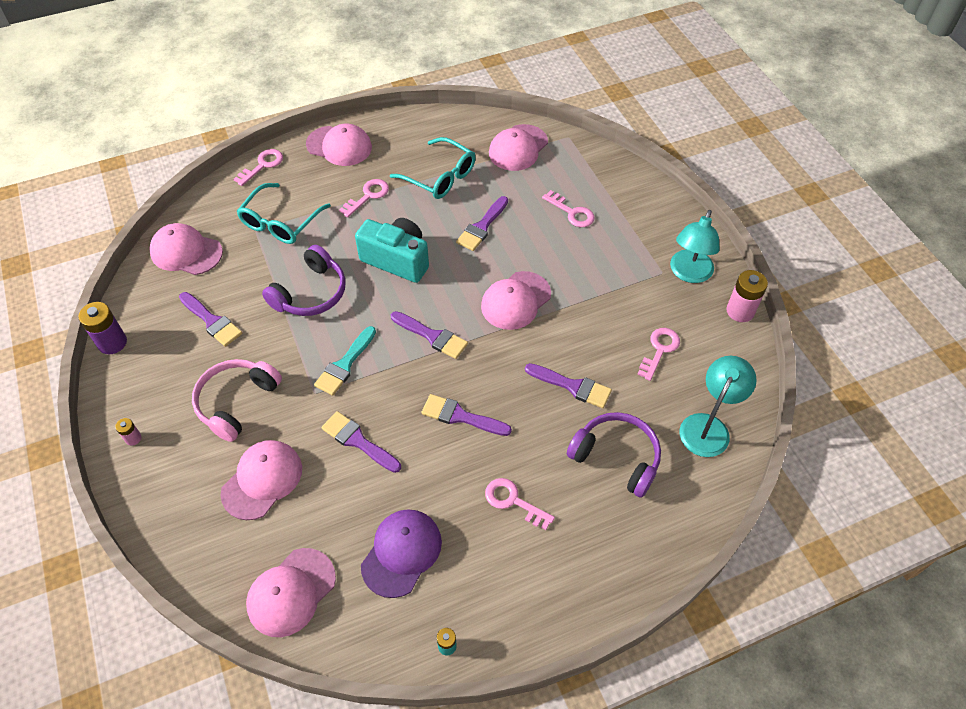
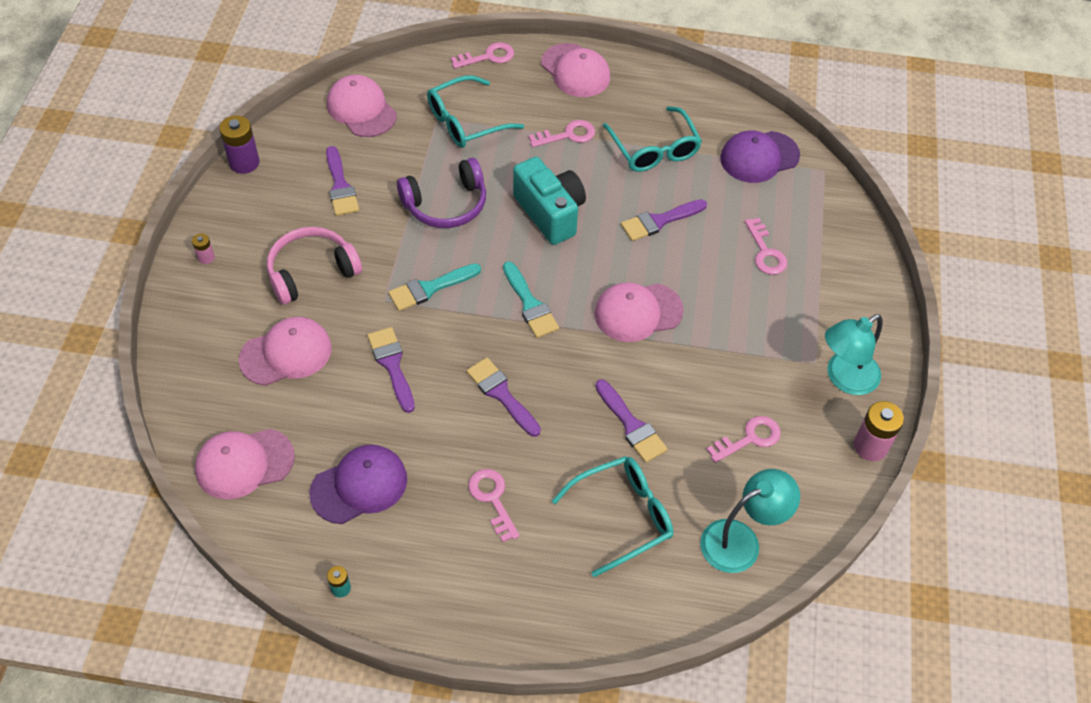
camera: 30 degrees right, 0 degrees up
purple brush [391,311,468,359] -> turquoise brush [503,261,559,338]
pink cap [489,124,548,171] -> purple cap [720,130,800,183]
purple headphones [567,412,661,498] -> turquoise glasses [552,456,673,577]

